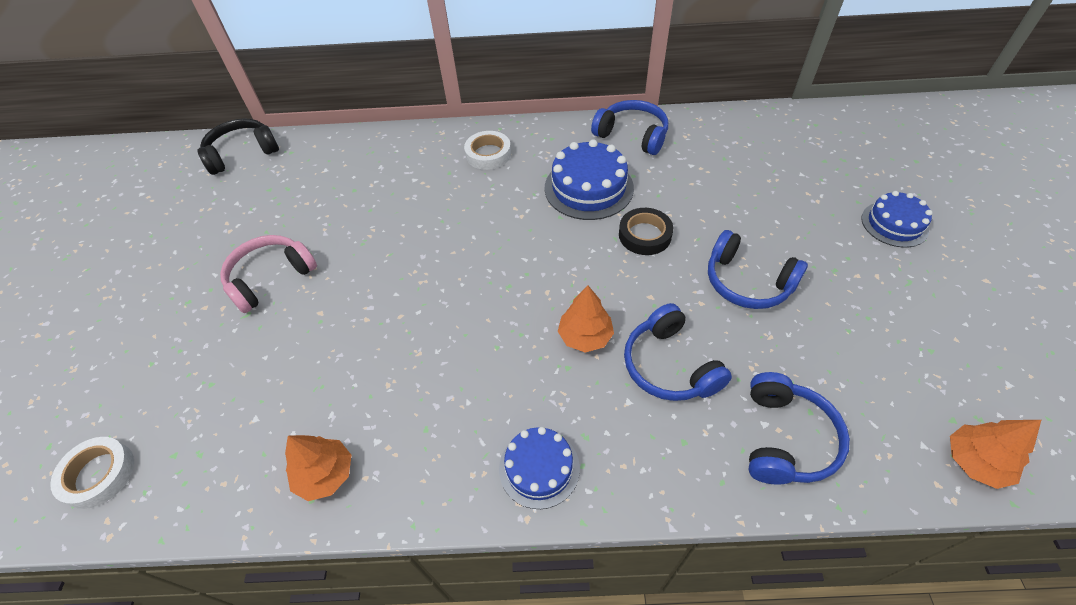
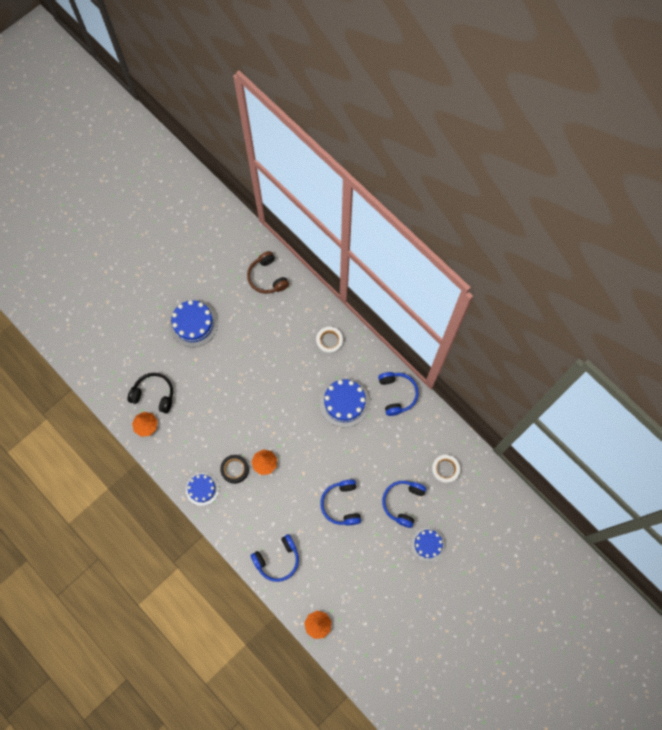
camera: 45 degrees right, 20 degrees up
white tape [50,437,134,509] -> white tape moved to [431,455,460,484]
black headphones [197,119,279,175] -> black headphones moved to [128,373,173,413]
pink headphones [220,235,317,313] -> blue cake [169,300,218,347]
black tape [619,208,673,255] -> black tape moved to [220,455,249,484]
blue headphones [624,303,732,401] -> blue headphones moved to [382,481,426,528]
none -> brown headphones [247,251,289,294]

